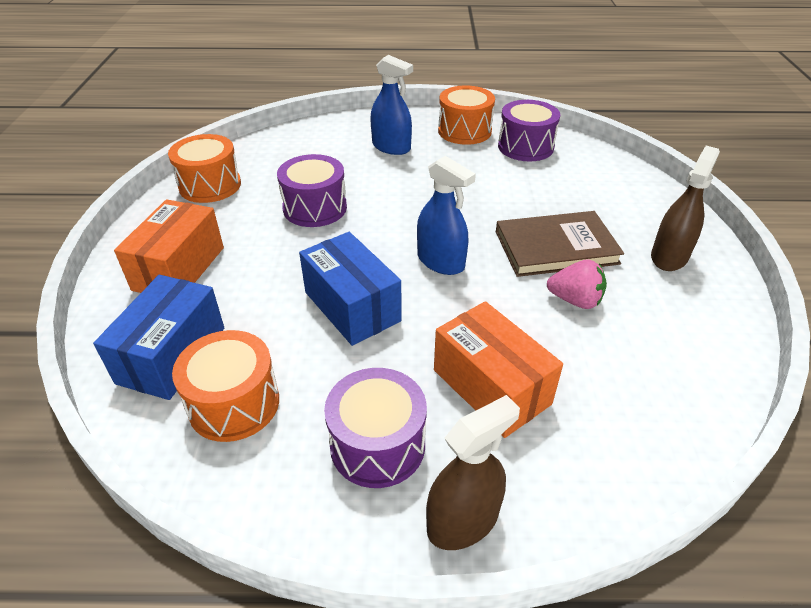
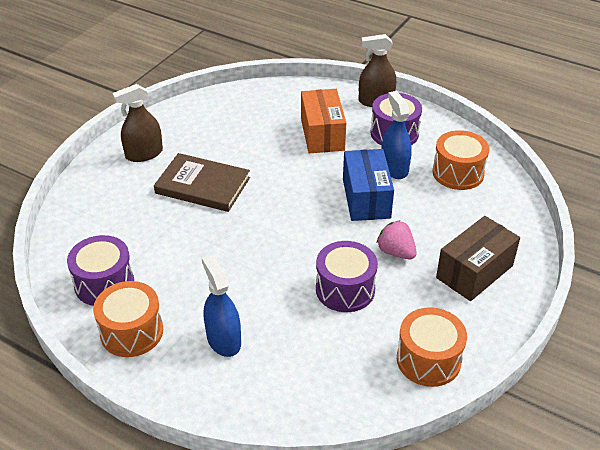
camera: 150 degrees left, 0 degrees up
blue box [93,275,224,400] -> none
orange box [114,199,224,293] -> brown box [436,216,520,301]
blue spray bottle [417,156,476,275] -> blue spray bottle moved to [381,91,412,179]
pink strawberry [547,260,607,309] -> pink strawberry moved to [377,220,417,260]

